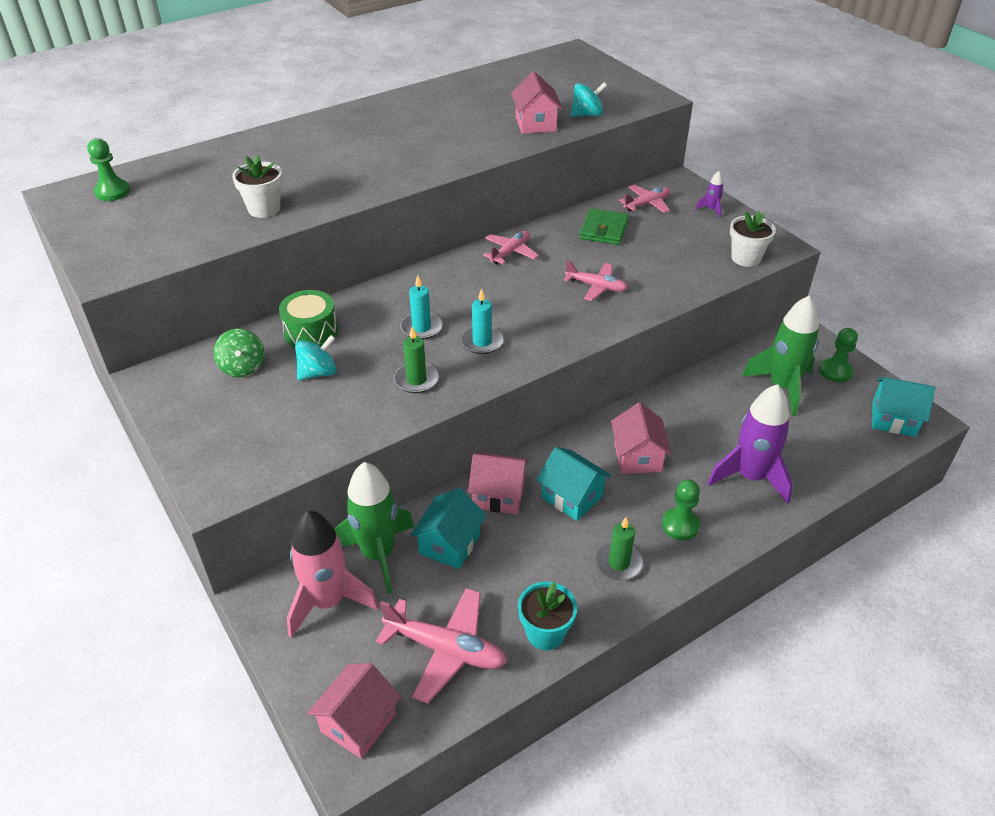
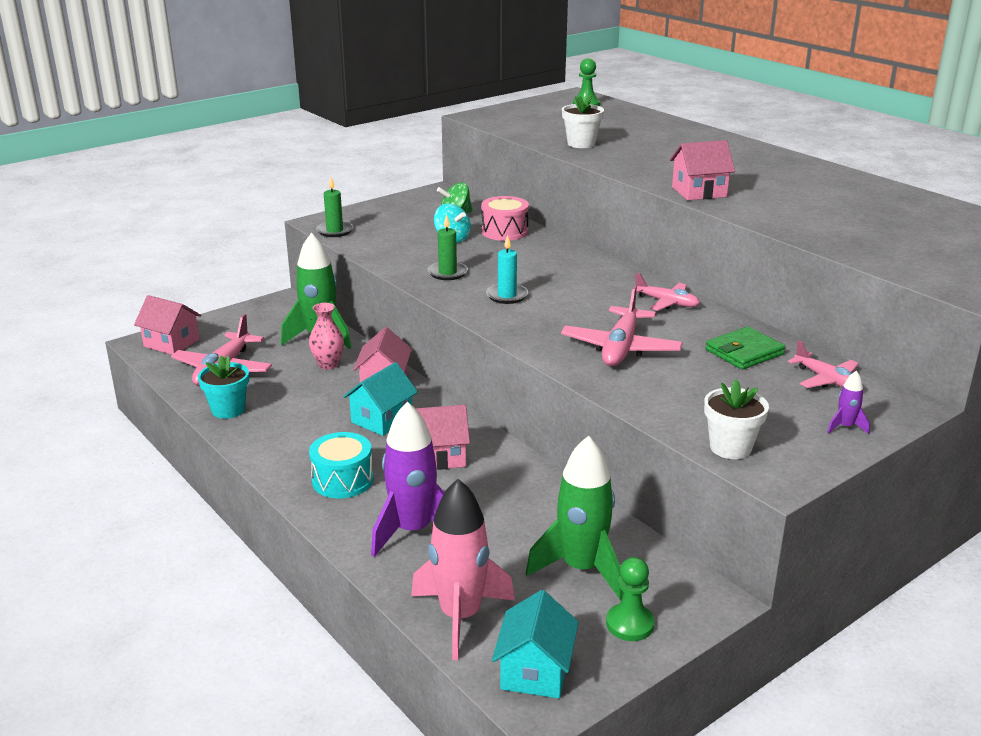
camera: 85 degrees right, 15 degrees down
green drum [279,290,338,348] -> pink drum [481,196,529,241]
pink rocket [287,510,379,638] -> pink rocket moved to [411,479,515,660]
turquoise candle [400,275,442,339] -> none
turquoise house [411,488,486,569] -> pink vase [309,303,344,370]
pink house [511,71,563,134] -> pink house moved to [670,140,735,200]
pink plane [564,260,628,301] -> pink plane [561,286,683,366], size x1.59
turquoise spinning top [570,82,607,117] -> none
green wallet [579,208,629,245] -> green wallet turned 45 degrees counterclockwise [705,326,785,370]
green candle [596,517,643,580] -> green candle moved to [316,177,353,237]
green pawn [662,479,700,540] -> turquoise drum [309,432,373,498]

